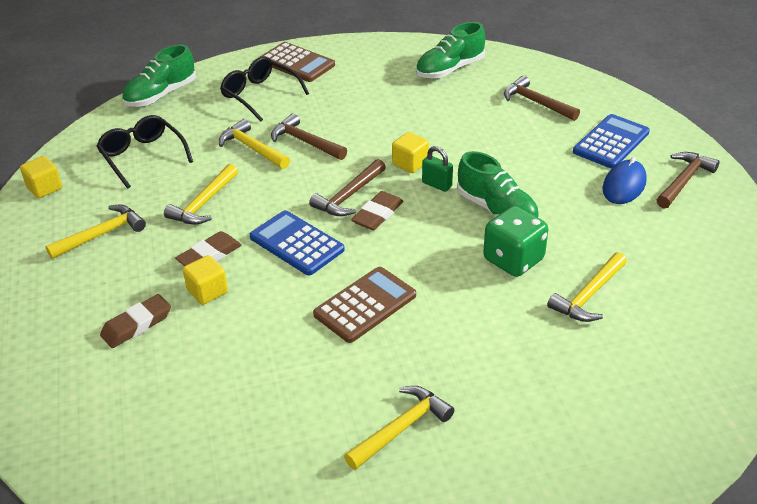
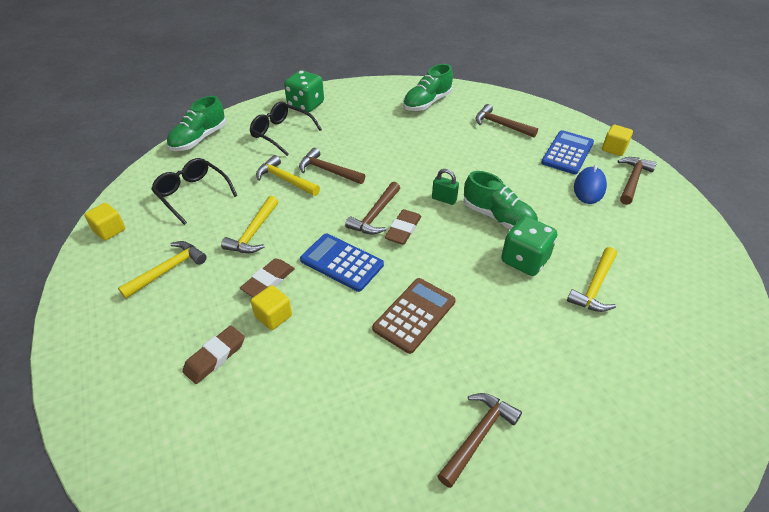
camera: 10 degrees left, 5 degrees up
brown calculator [260,42,335,82] -> green dice [284,70,324,112]
yellow hammer [344,386,454,470] -> brown hammer [438,393,522,488]
yellow cube [392,132,429,173] -> yellow cube moved to [602,124,633,156]

